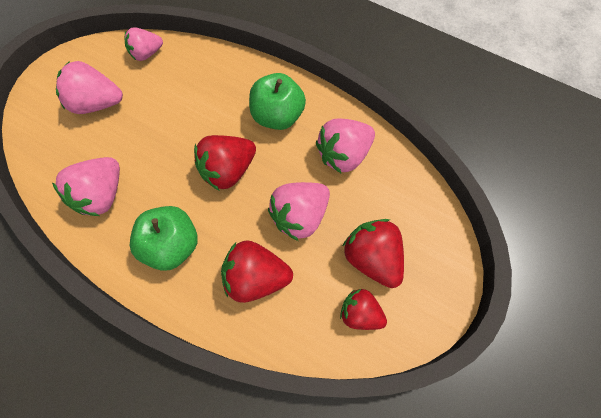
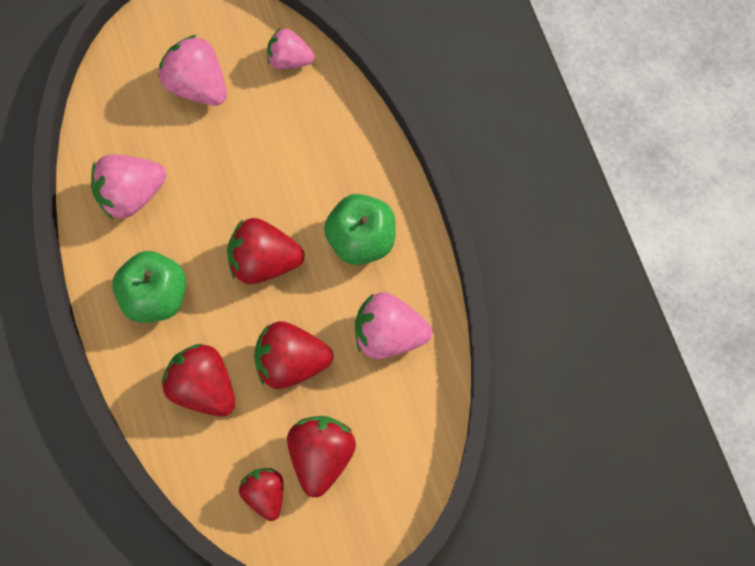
camera: 40 degrees right, 5 degrees up
pink strawberry [268,182,330,241] -> red strawberry [254,321,333,389]

